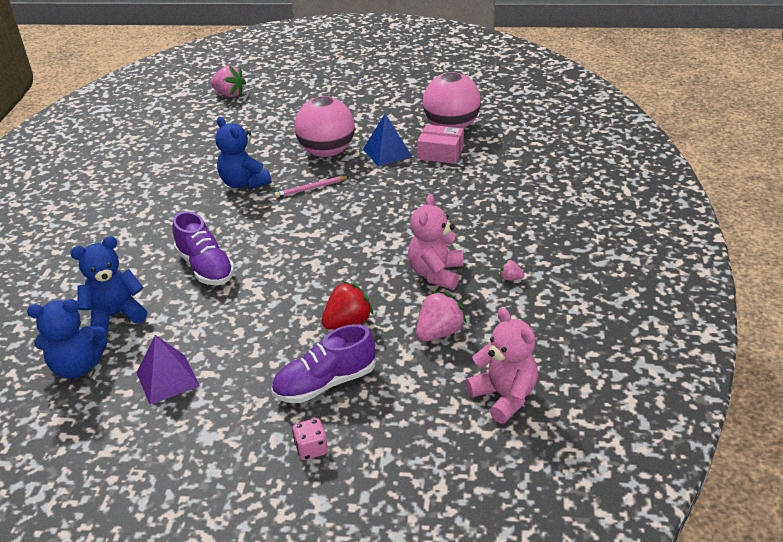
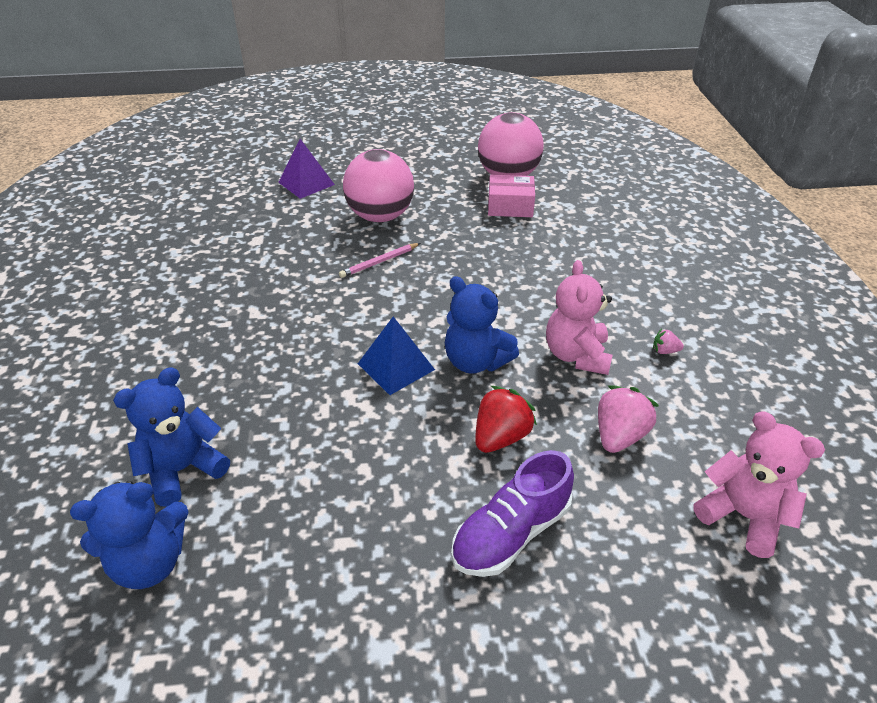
camera: 15 degrees left, 5 degrees up
purple pyramid [136,335,200,405] -> purple pyramid moved to [278,139,335,199]
purple shoe [172,211,235,285] -> none
pink strawberry [210,66,246,97] -> none
blue teddy bear [215,117,271,189] -> blue teddy bear moved to [445,276,519,374]
pink dice [292,418,328,460] -> none
blue pyramid [363,114,412,166] -> blue pyramid moved to [358,316,435,395]

